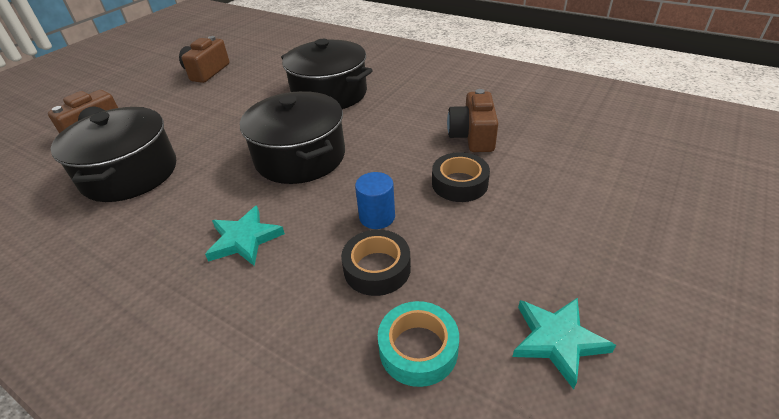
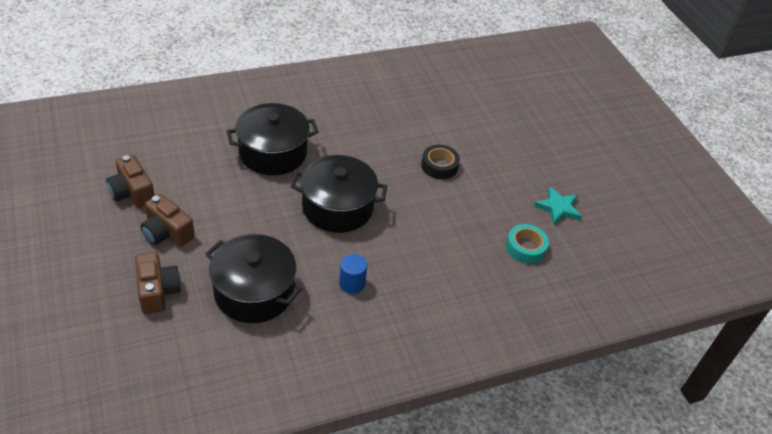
camera: 60 degrees left, 5 degrees up
turquoise star [205,206,285,266] -> none
black tape [341,230,411,296] -> none
blue cylinder [355,172,395,229] -> blue cylinder moved to [339,254,367,294]
brown camera [447,89,498,152] -> brown camera moved to [141,194,195,247]

